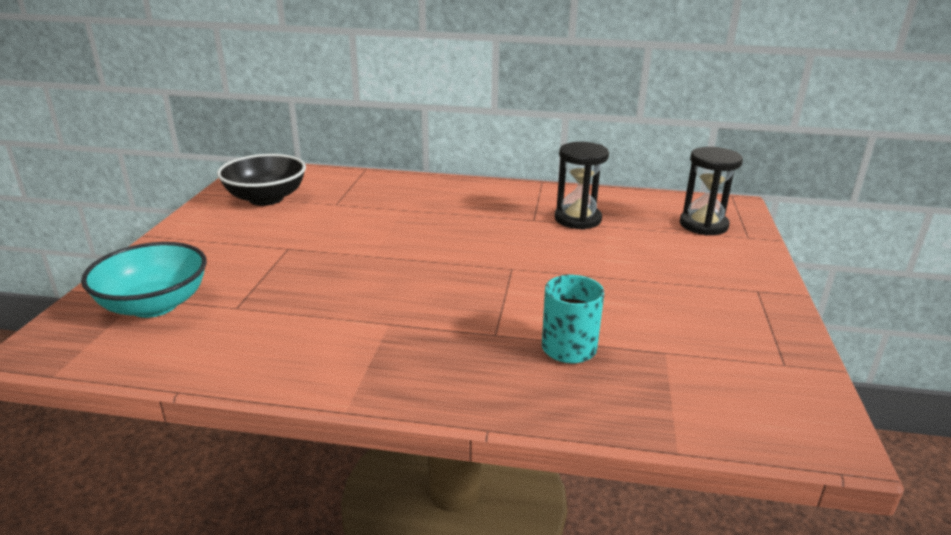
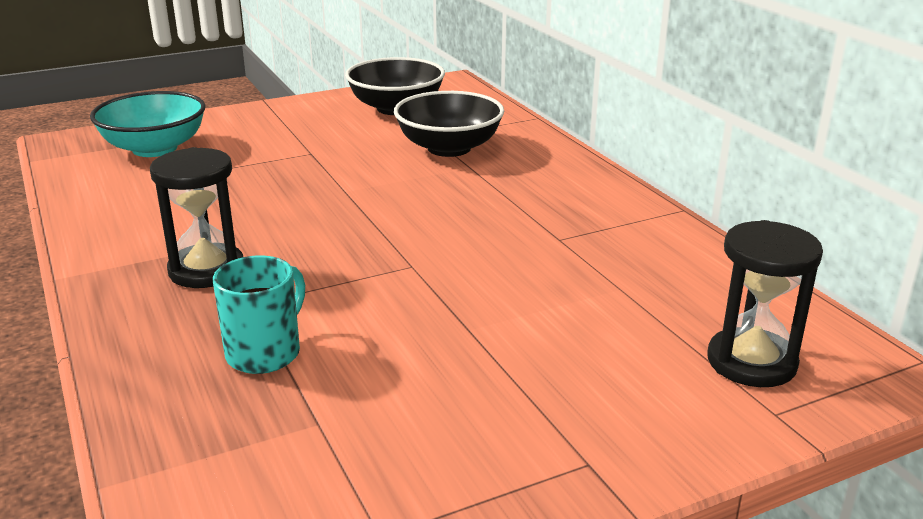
camera: 55 degrees right, 0 degrees up
black hourglass [555,142,609,230] -> black hourglass moved to [150,147,243,288]
none -> black bowl [394,91,504,157]

